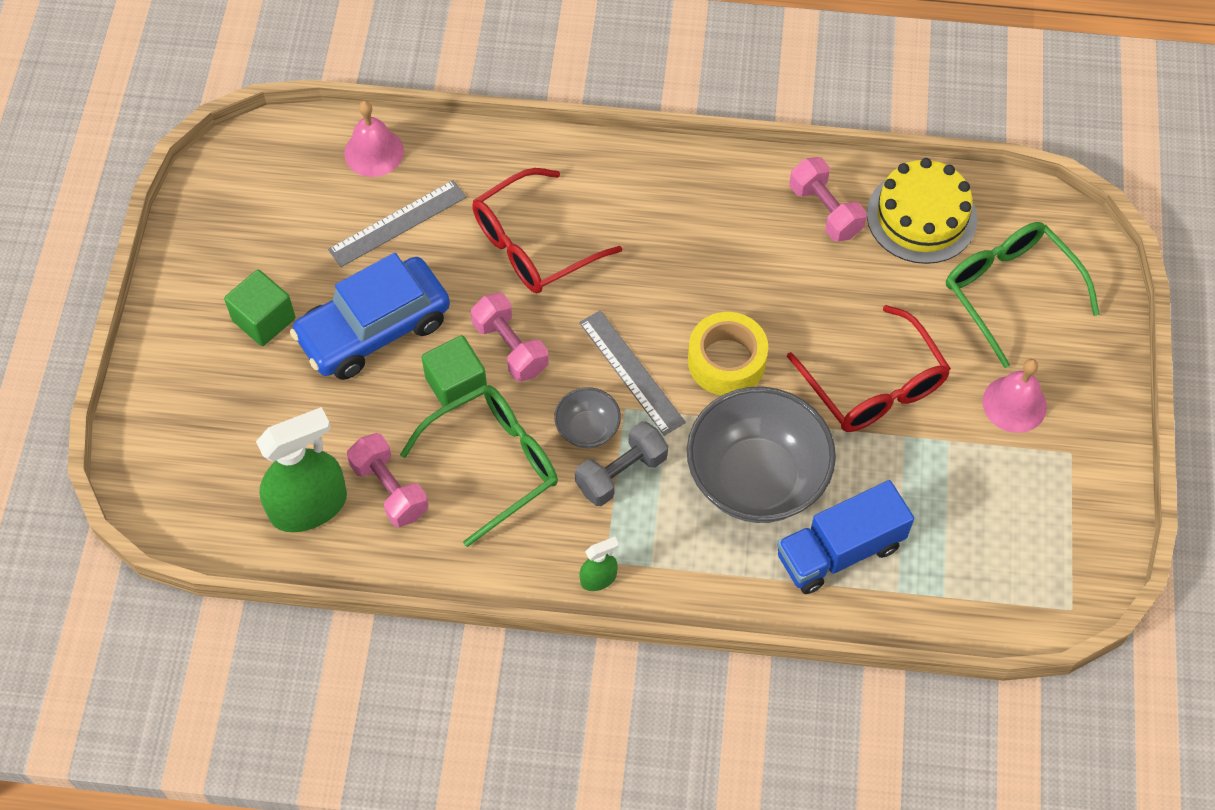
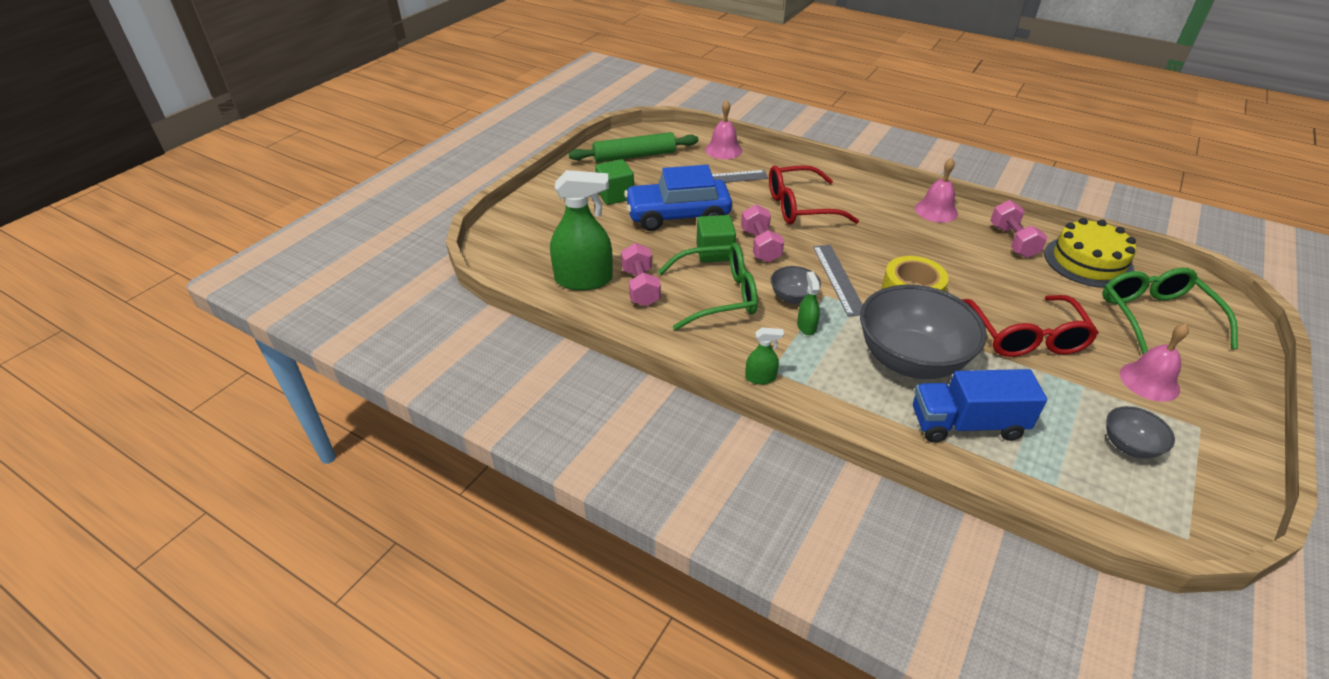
camera: 25 degrees right, 20 degrees down
grey dumbbell [575,421,668,506] -> green spray bottle [797,272,820,335]
none -> green rolling pin [569,132,698,163]
none -> pink bell [915,158,958,223]
none -> grey bowl [1106,406,1175,459]

